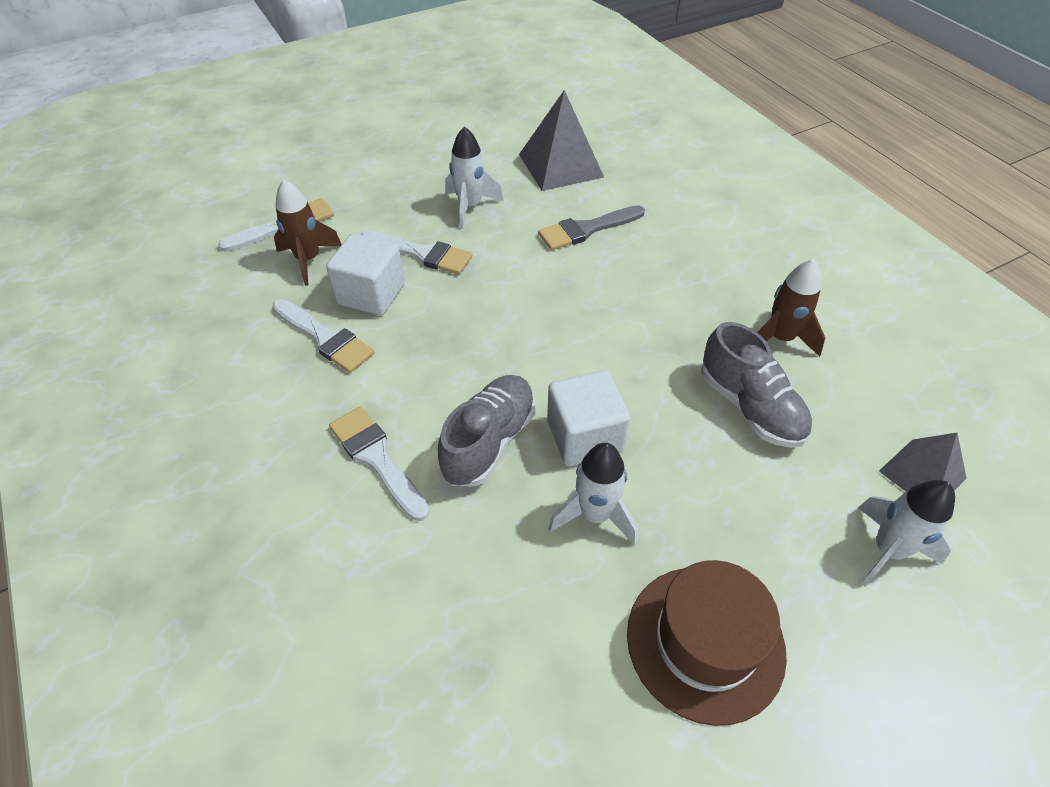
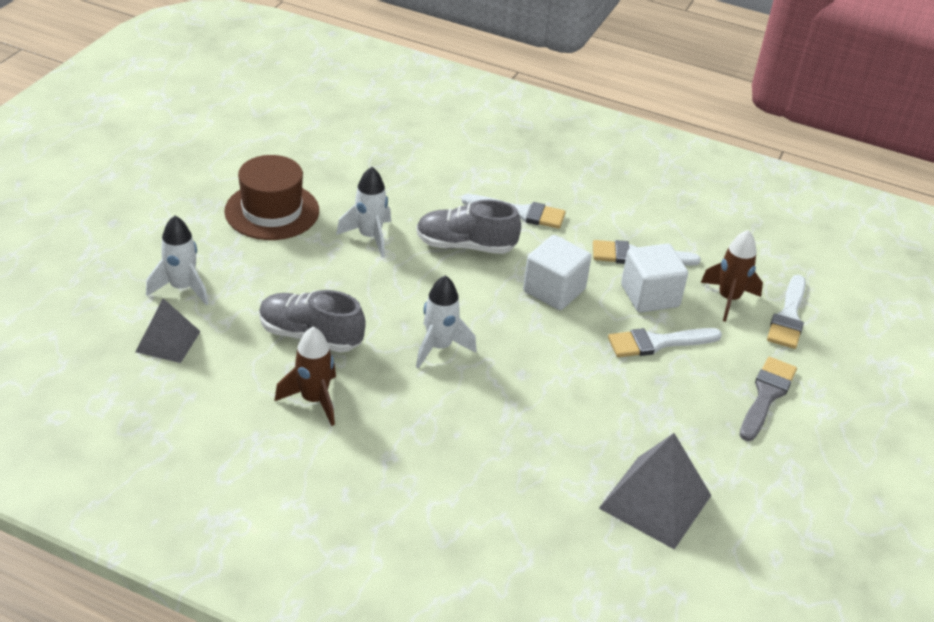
camera: 140 degrees right, 10 degrees down
grey shoe [438,375,535,487] -> grey shoe turned 105 degrees clockwise [416,200,521,254]
white rocket [445,126,504,229] -> white rocket moved to [416,275,477,369]
grey brush [538,205,645,250] -> grey brush moved to [740,357,797,441]
white cube [547,370,630,466] -> white cube moved to [523,235,592,310]

